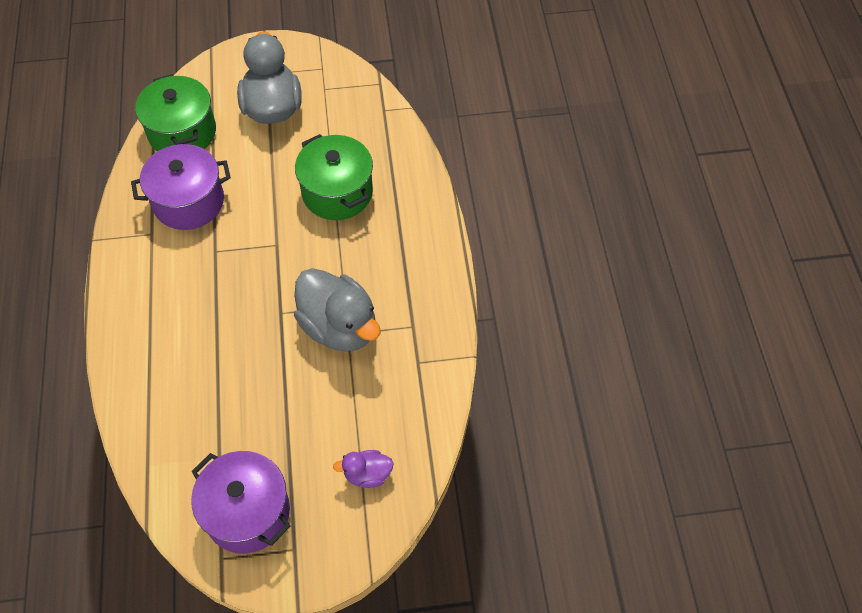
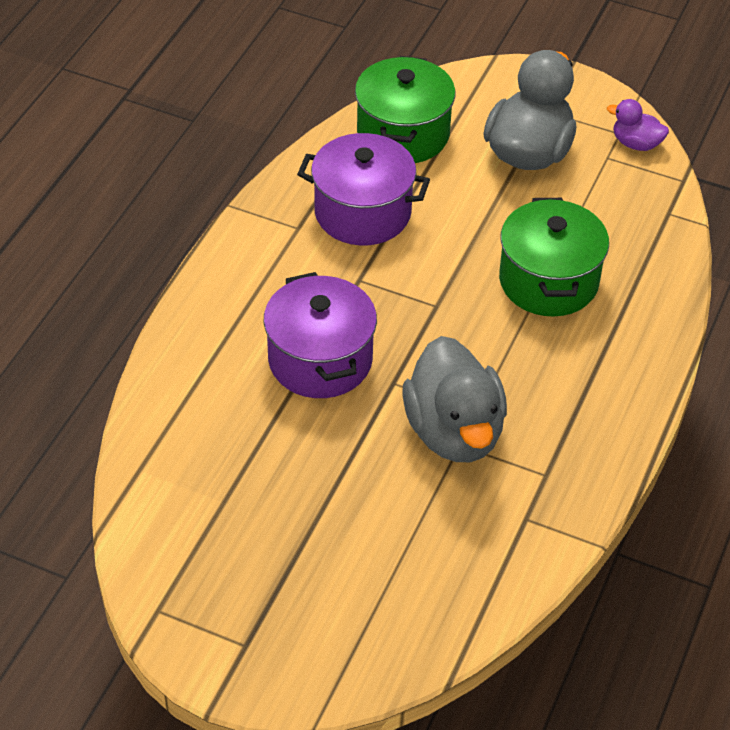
camera: 30 degrees right, 10 degrees down
purple pot [191,451,291,554] -> purple pot moved to [264,272,377,398]
purple duck [333,450,394,488] -> purple duck moved to [607,99,669,151]

